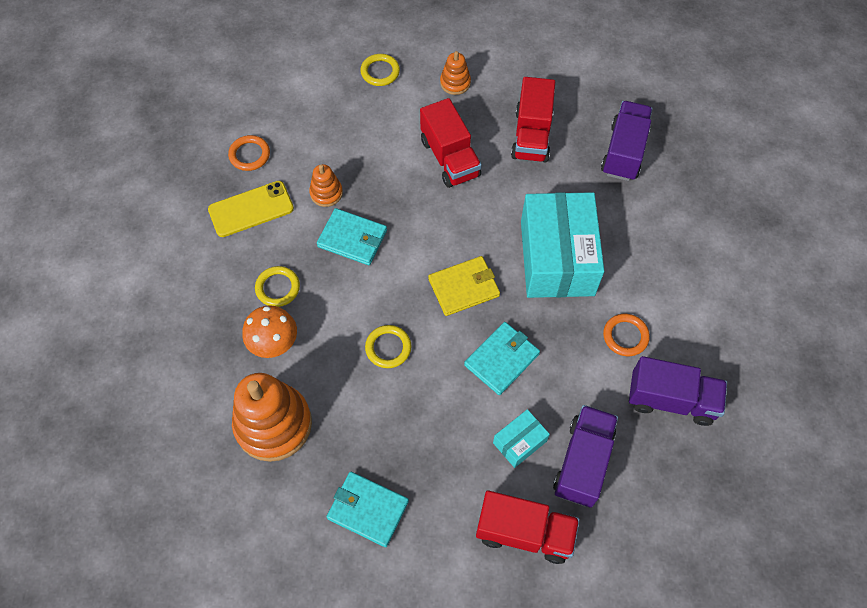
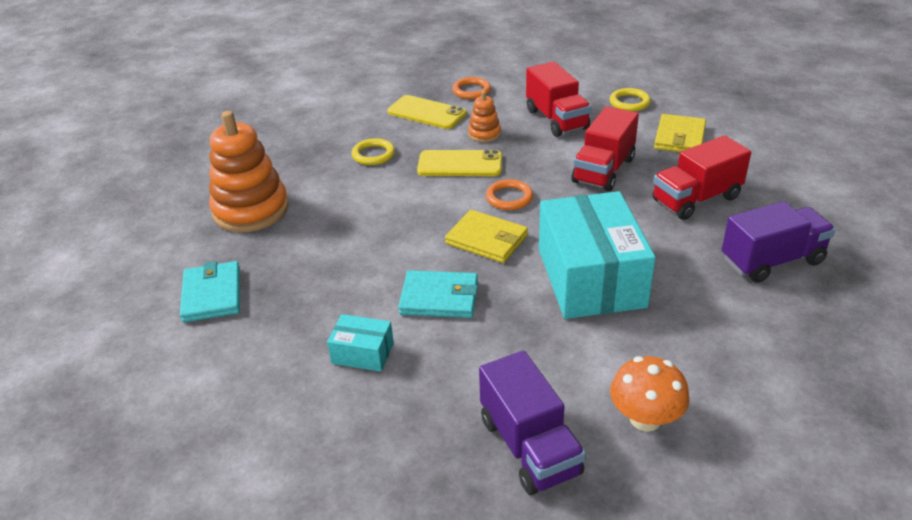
camera: 55 degrees right, 25 degrees down
orange mushroom [242,305,297,358] -> orange mushroom moved to [610,356,690,432]
turquoise wallet [317,208,387,265] -> yellow phone [417,150,502,176]
yellow ring [365,325,411,368] -> none
orange stacking toy [440,51,471,95] -> yellow wallet [654,114,706,152]
red truck [476,490,580,564] -> red truck moved to [526,62,591,137]
turquoise box [521,192,604,298] -> turquoise box turned 60 degrees counterclockwise [539,191,656,319]
purple truck [553,405,618,508] -> none
orange ring [603,314,650,356] -> orange ring moved to [486,179,533,210]

